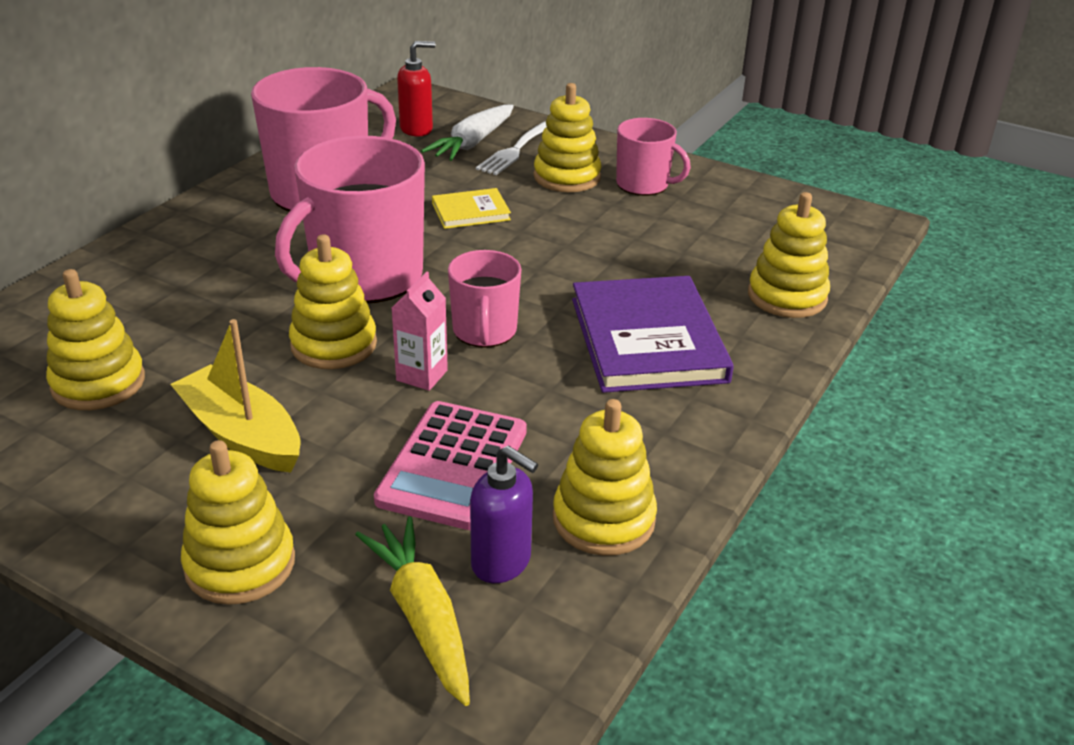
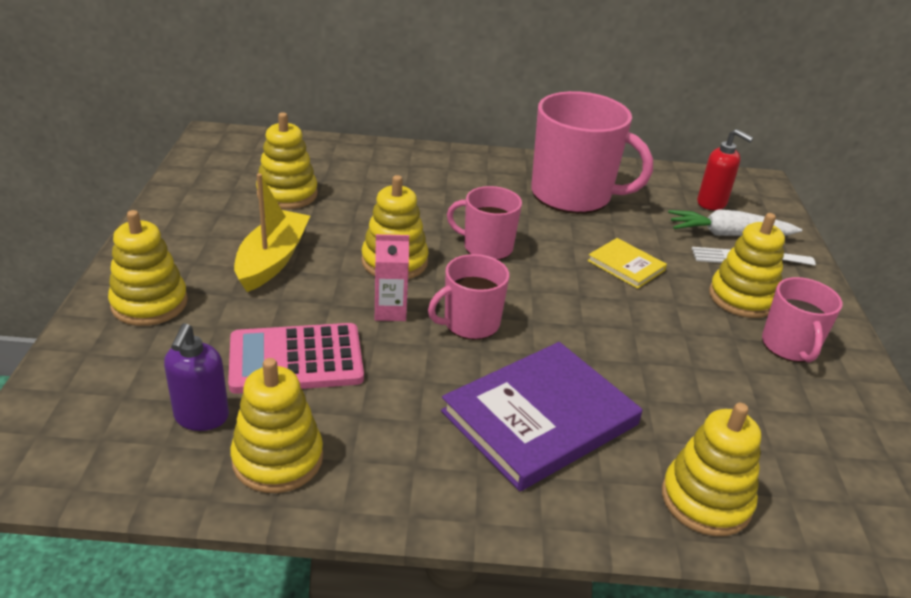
camera: 60 degrees right, 0 degrees up
pink mug [275,136,425,303] -> pink mug [447,186,522,260], size x0.55
yellow carrot [355,516,470,706] -> none

